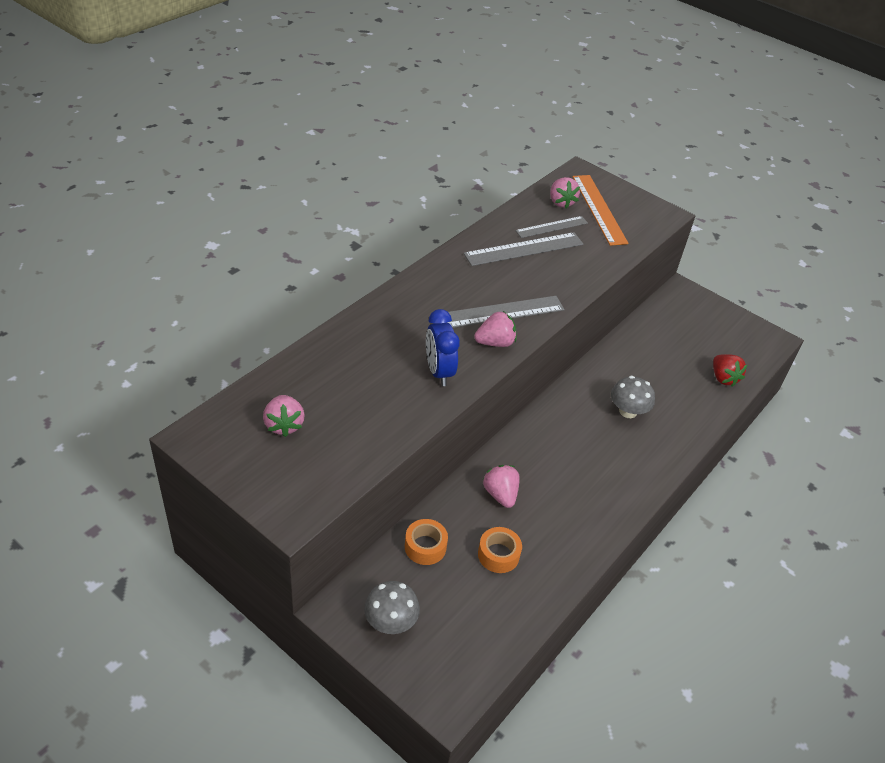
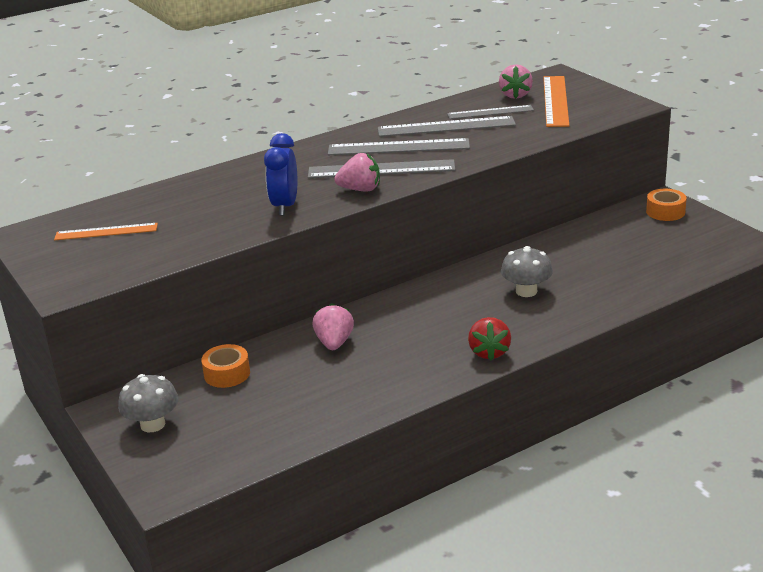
camera: 25 degrees right, 15 degrees down
pink strawberry [263,395,305,437] -> orange ruler [54,223,158,240]
orange tape [478,527,522,573] -> orange tape moved to [646,189,687,221]
red strawberry [713,354,747,387] -> red strawberry moved to [468,317,511,360]
none -> grey ruler [328,138,470,155]

